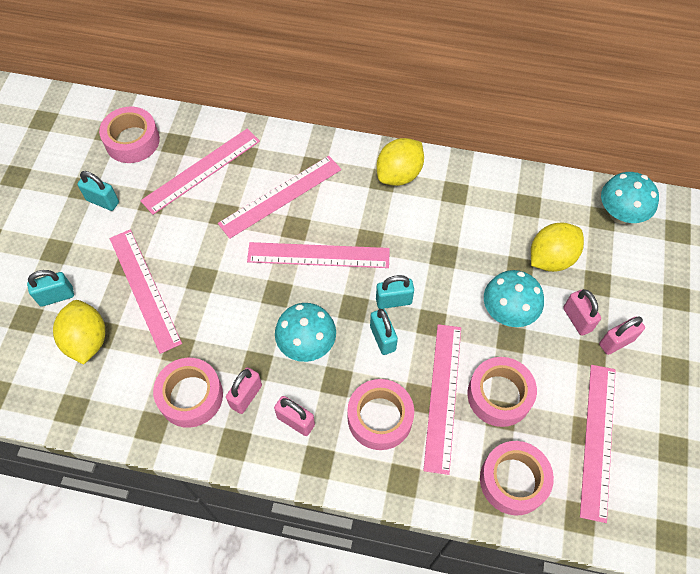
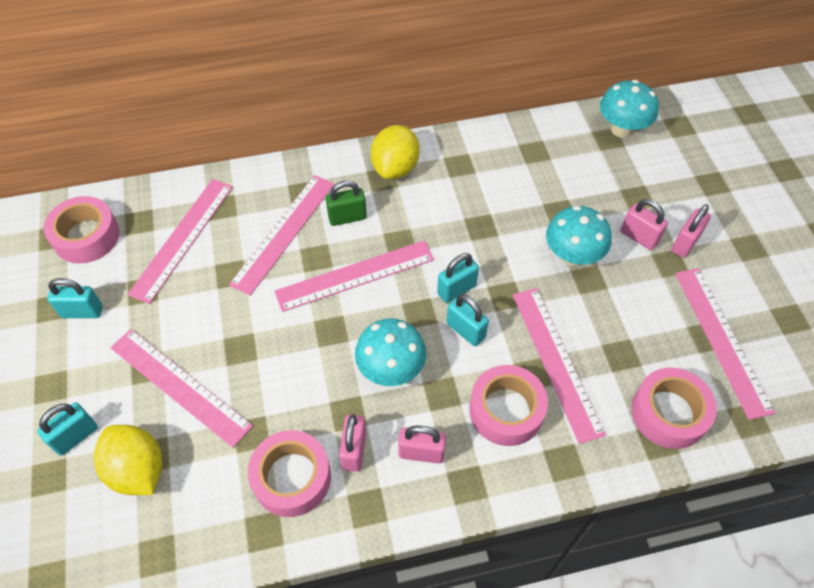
camera: 25 degrees left, 5 degrees down
pink tape [467,357,537,427] -> none
yellow lemon [531,222,584,272] -> none
none -> green padlock [326,180,367,226]

